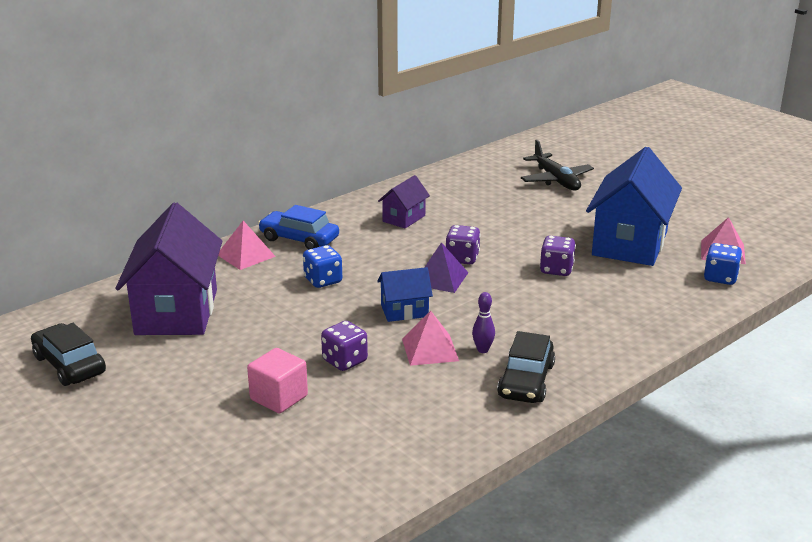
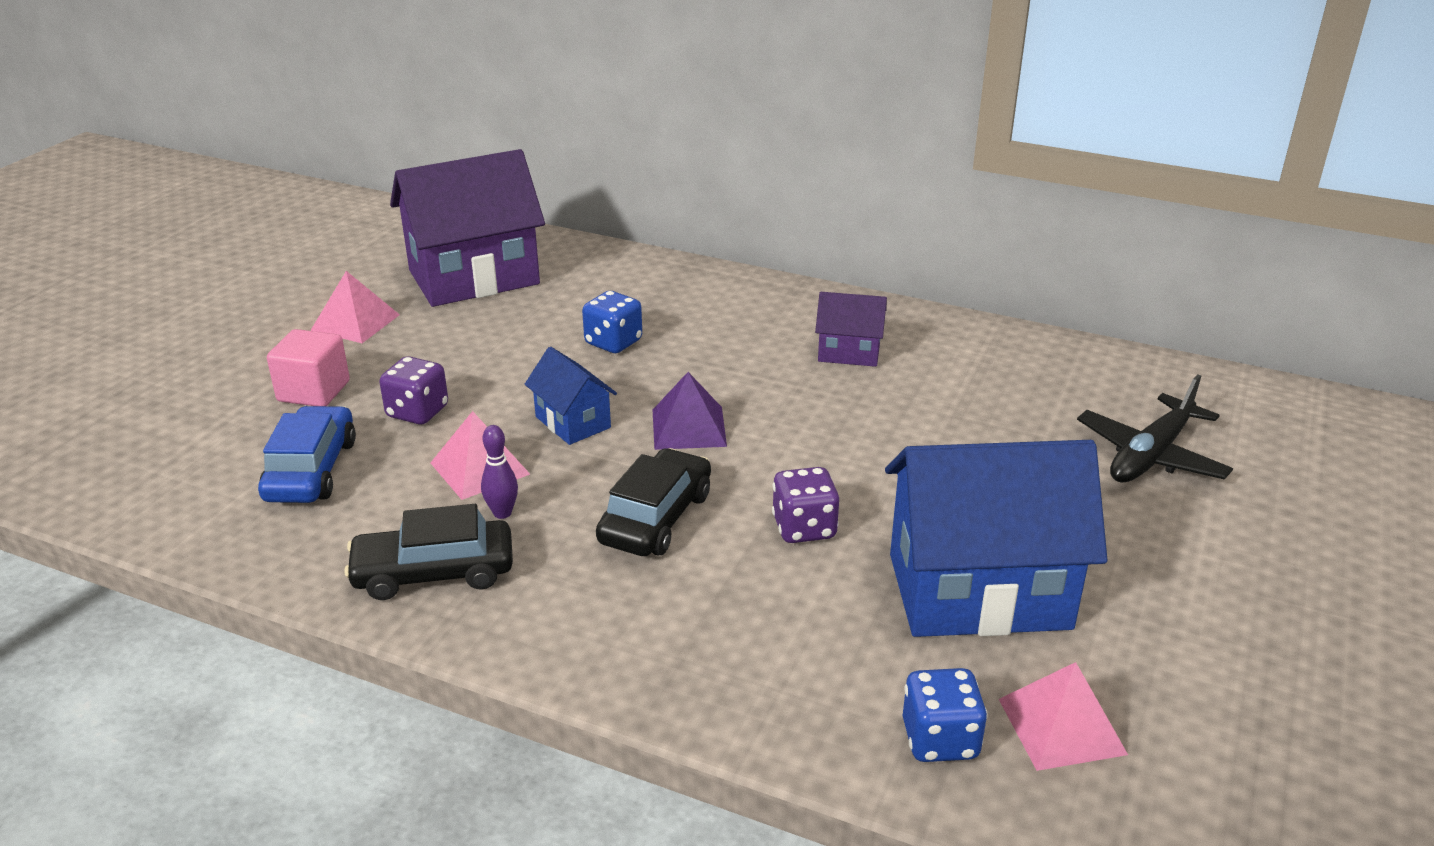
camera: 65 degrees right, 5 degrees up
black car [31,323,106,386] -> black car moved to [596,448,711,556]
pink pyramid [218,221,276,270] -> pink pyramid moved to [310,271,400,343]
blue car [258,205,339,250] -> blue car moved to [258,406,356,503]
purple dice [446,225,481,264] -> none

